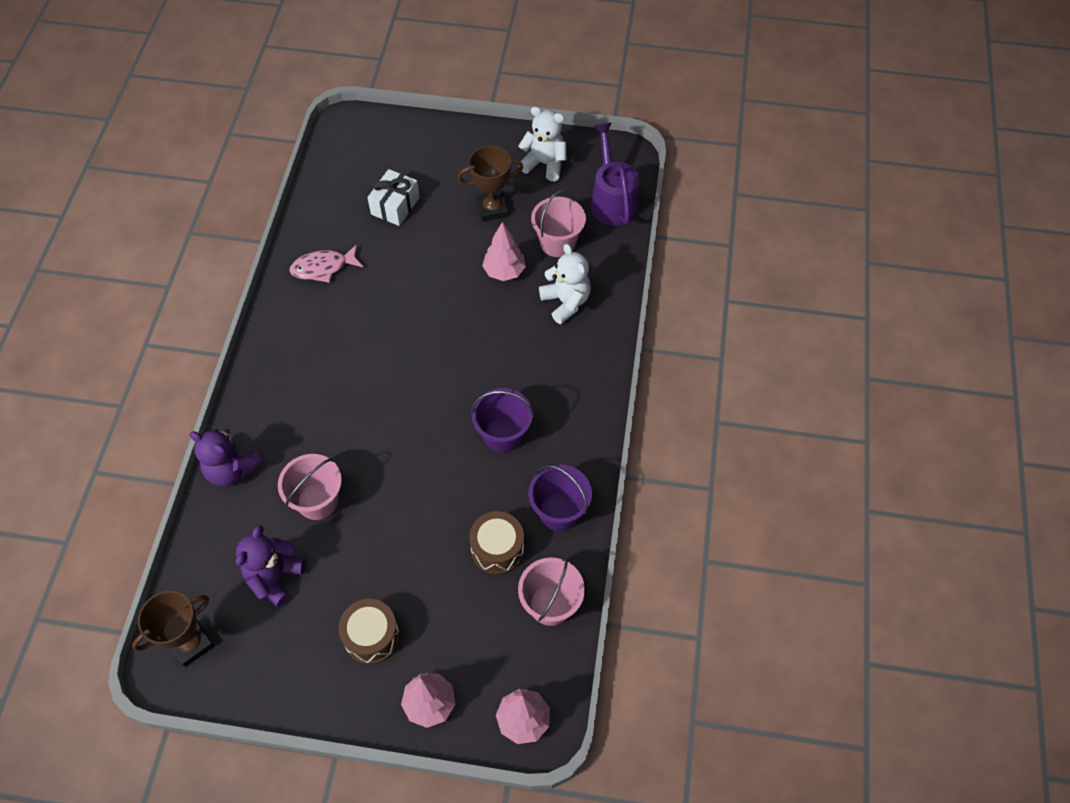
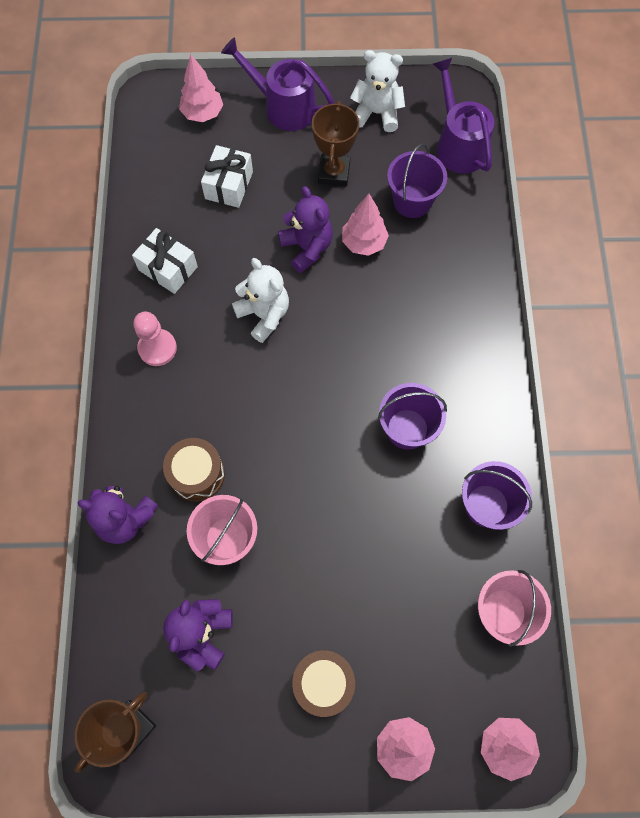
camera: 10 degrees left, 10 degrees up
pink fish [289,244,363,283] -> white gift [132,228,198,294]
brown trophy [458,146,523,221] -> brown trophy turned 60 degrees counterclockwise [312,101,359,186]
brown drum [469,511,524,575] -> brown drum moved to [163,438,225,502]
pink bucket [531,190,586,257] -> purple bucket [387,143,447,218]
white teddy bear [539,244,591,324] -> white teddy bear moved to [232,258,289,343]
none -> pink pawn [133,312,177,366]
none -> pink tree [179,55,223,122]
none -> purple watering can [221,37,334,131]
none -> purple teddy bear [278,186,333,273]

